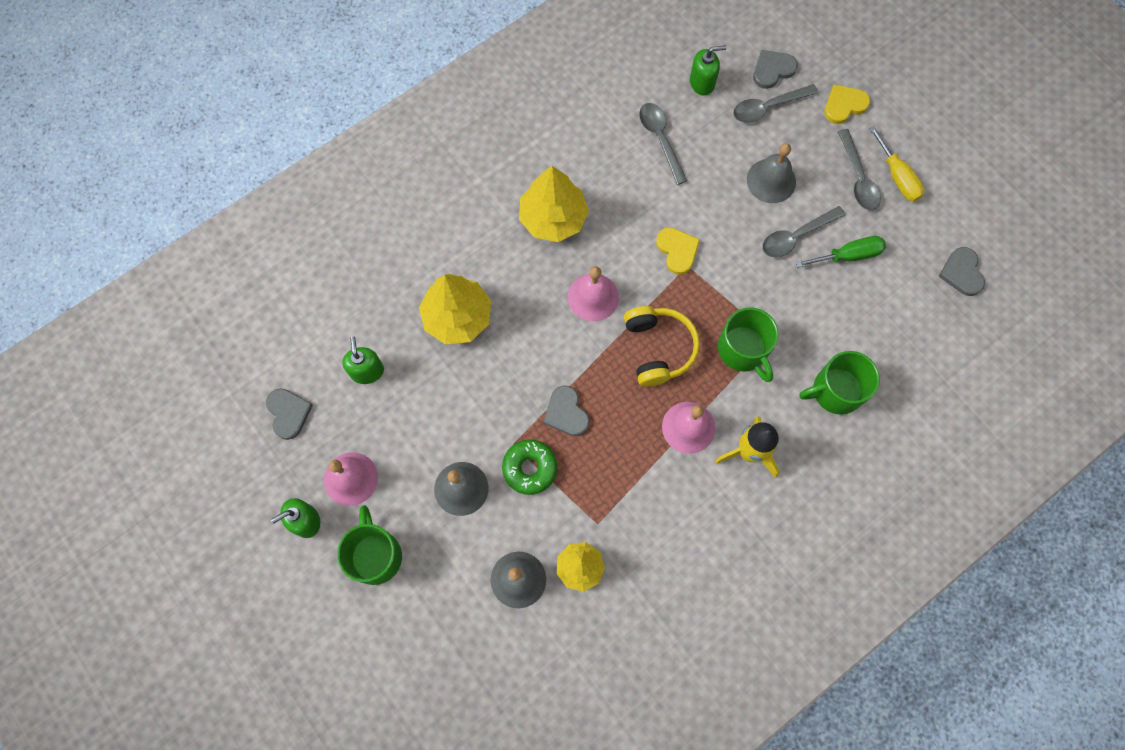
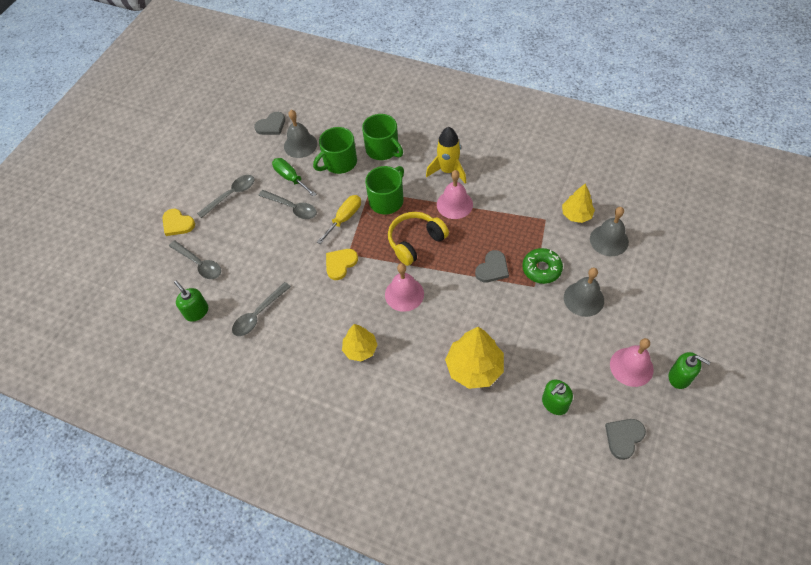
camera: 115 degrees left, 15 degrees down
green mug [337,505,402,585] -> green mug moved to [313,127,357,174]
yellow tree [519,166,589,242] -> yellow tree [342,324,378,361], size x0.63
grey bell [747,143,796,203] -> grey bell moved to [284,110,317,158]
grey heart [753,50,798,89] -> none
yellow screwdriver [869,126,924,202] -> yellow screwdriver moved to [317,195,361,244]

